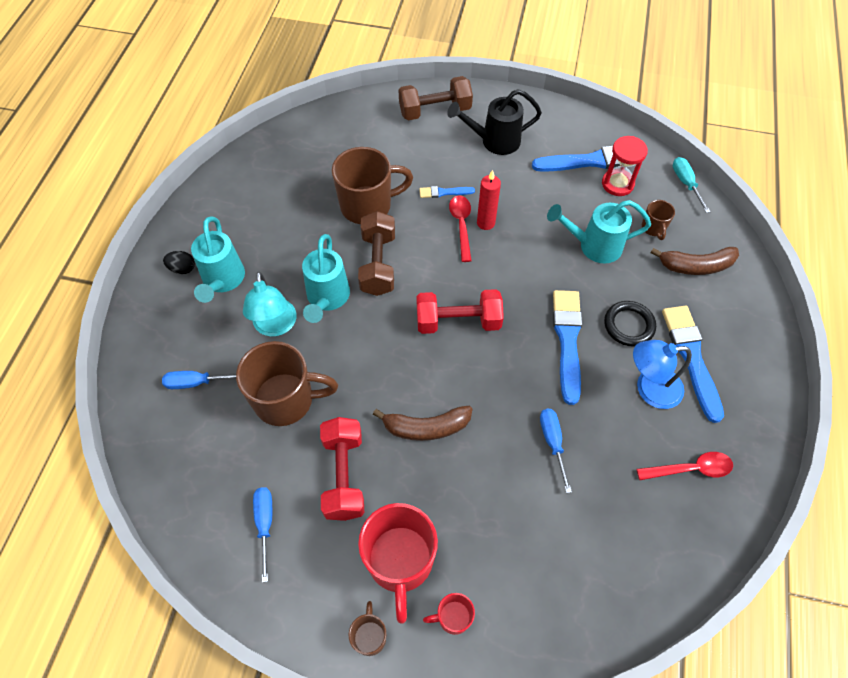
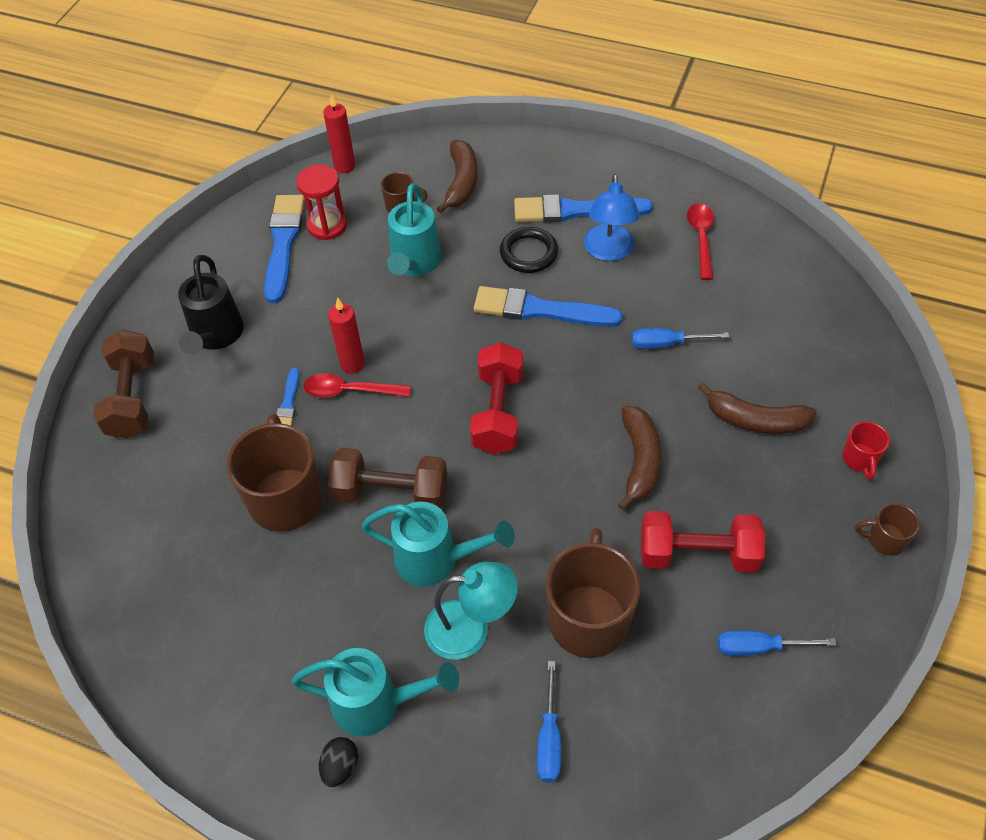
camera: 80 degrees left, 5 degrees down
red mug [358,503,438,624] -> none
turquoise screwdriver [673,157,710,213] -> red candle [323,94,355,173]
none -> brown banana [698,382,817,434]

